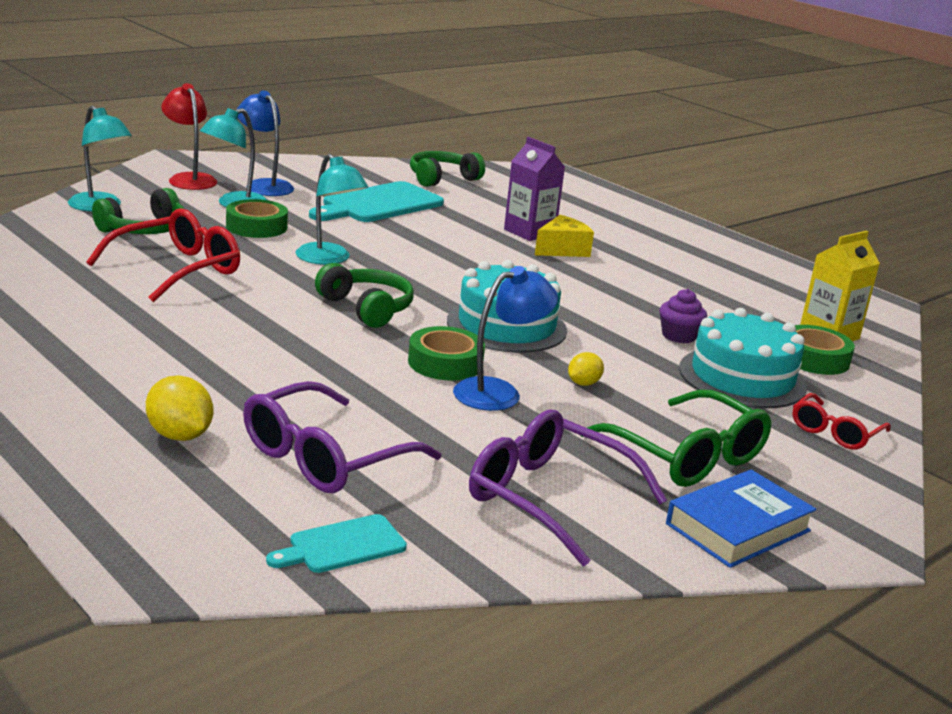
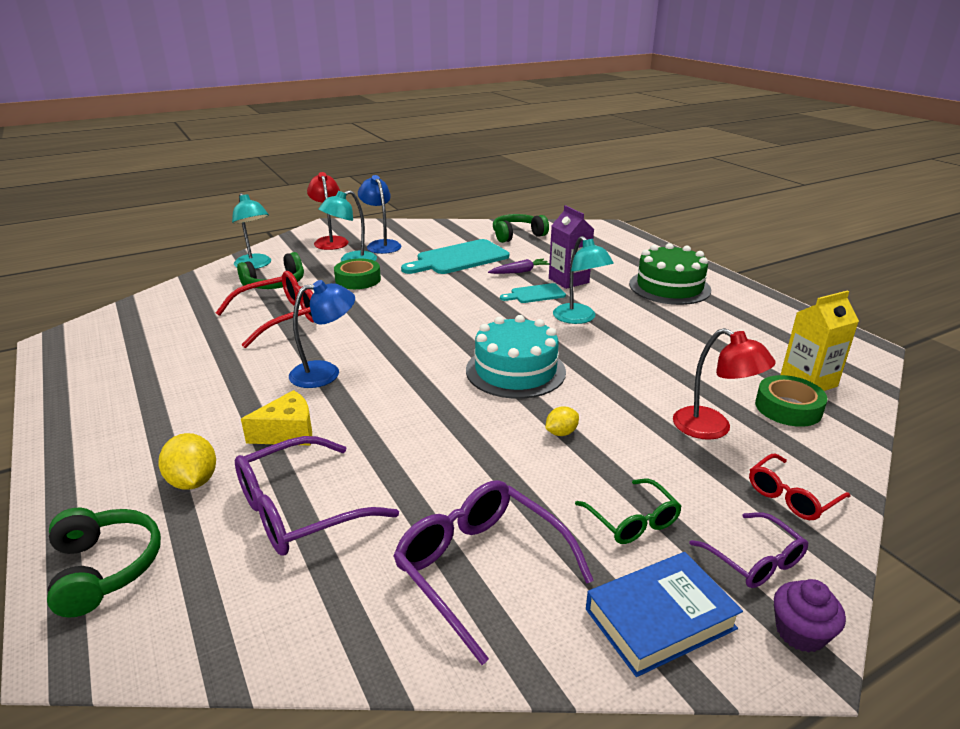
camera: 15 degrees right, 5 degrees up
turquoise cutting board [266,514,407,573] -> turquoise cutting board moved to [500,283,566,303]
turquoise lamp [296,154,368,265] -> turquoise lamp moved to [553,236,614,324]
green headphones [315,263,414,328] -> green headphones moved to [47,508,161,618]
green tape [408,326,485,381] -> none
blue lamp [453,266,558,411] -> blue lamp moved to [289,280,355,388]
yellow cheese [535,215,594,257] -> yellow cheese moved to [241,390,312,445]
green glasses [580,390,772,487] -> green glasses [575,479,682,544], size x0.58
purple cupcake [660,289,707,343] -> purple cupcake moved to [774,579,846,652]
turquoise cake [679,308,807,408] -> red lamp [673,328,776,440]
none -> purple carrot [488,259,549,274]
none -> green cake [629,243,711,305]
none -> purple glasses [689,512,808,588]

